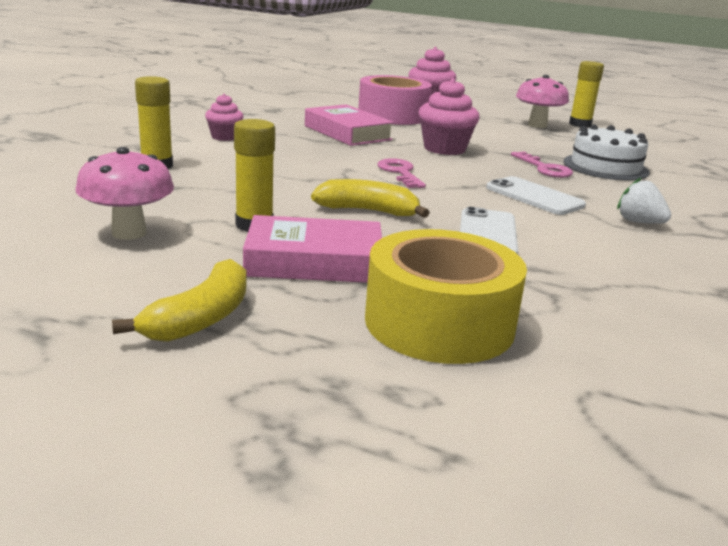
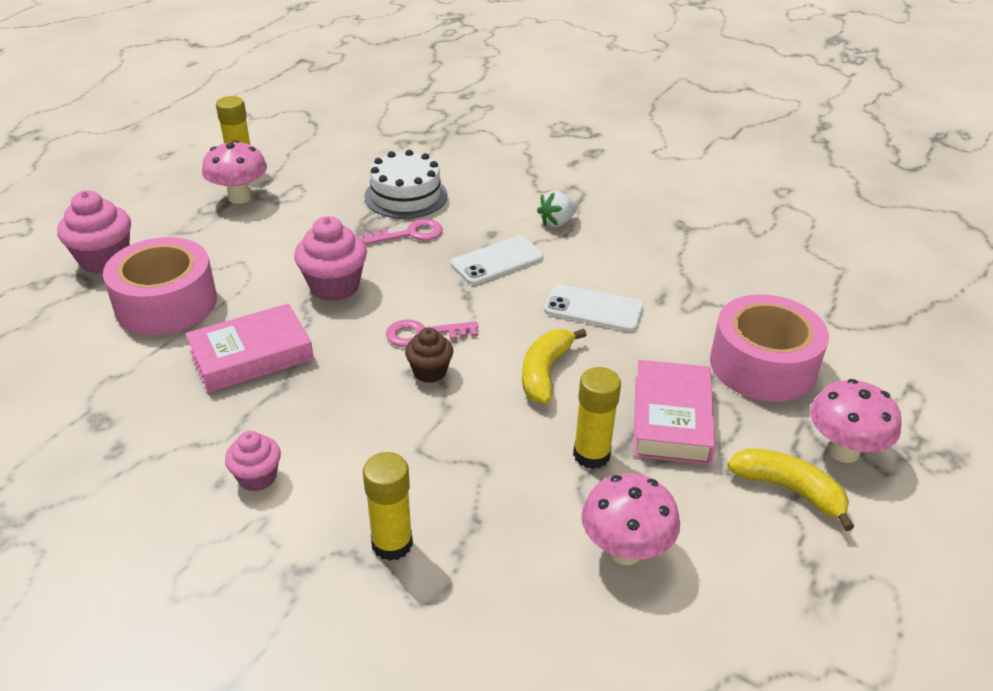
camera: 80 degrees left, 15 degrees up
yellow tape [365,229,527,364] -> pink tape [710,294,829,402]
none -> brown cupcake [405,328,453,383]
none -> pink mushroom [810,379,902,463]

